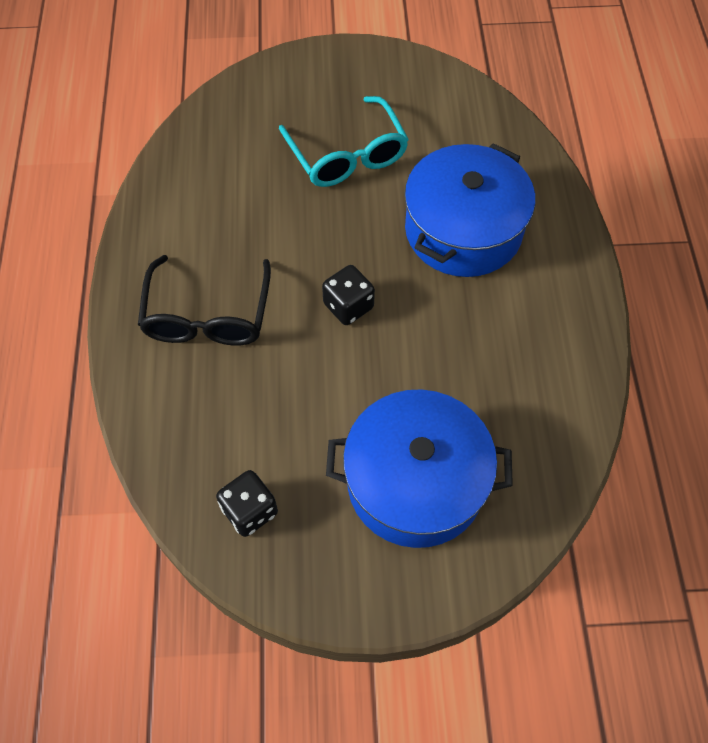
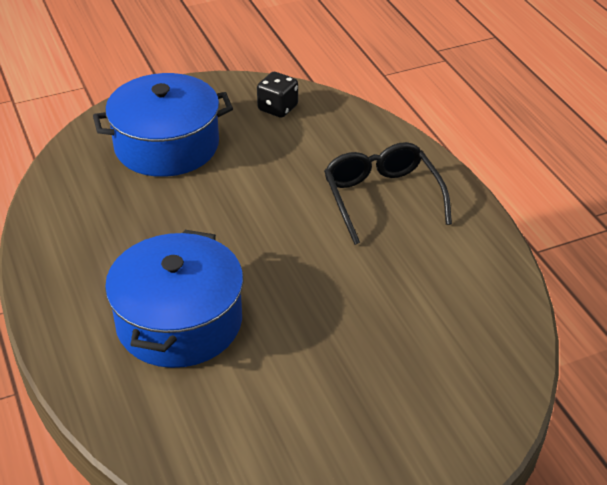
camera: 160 degrees right, 20 degrees down
turquoise glasses [279,96,409,187] -> none
black dice [322,265,375,325] -> none

